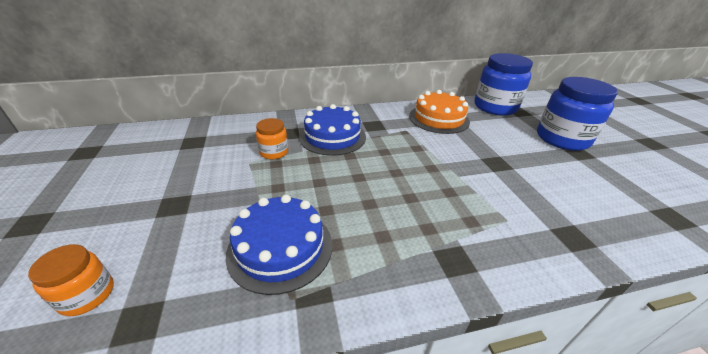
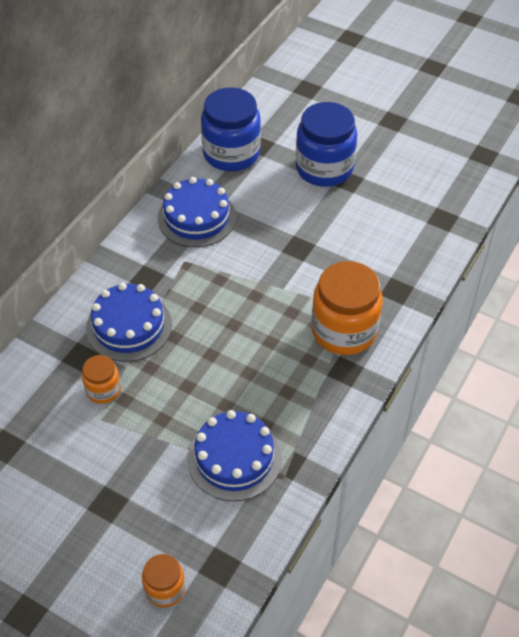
camera: 45 degrees left, 15 degrees up
orange cake [409,90,470,134] -> blue cake [158,177,236,247]
none -> orange jar [311,261,383,355]

